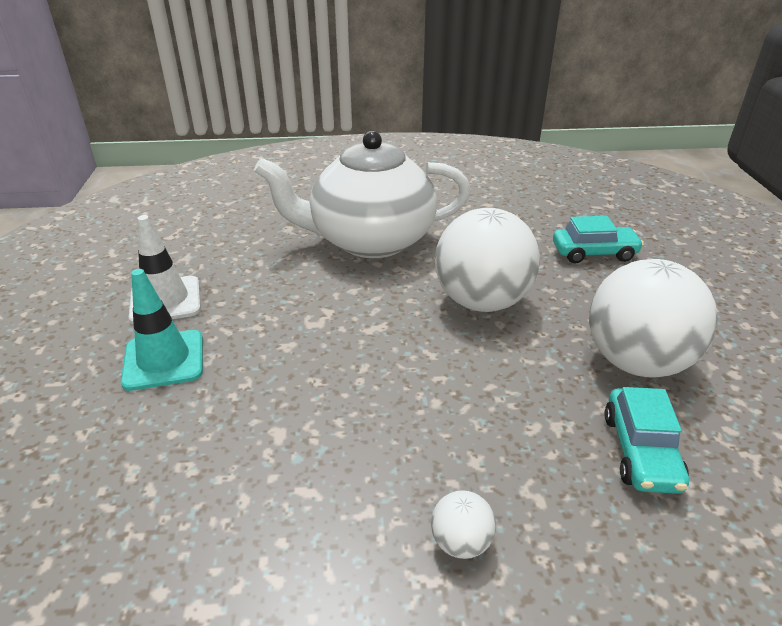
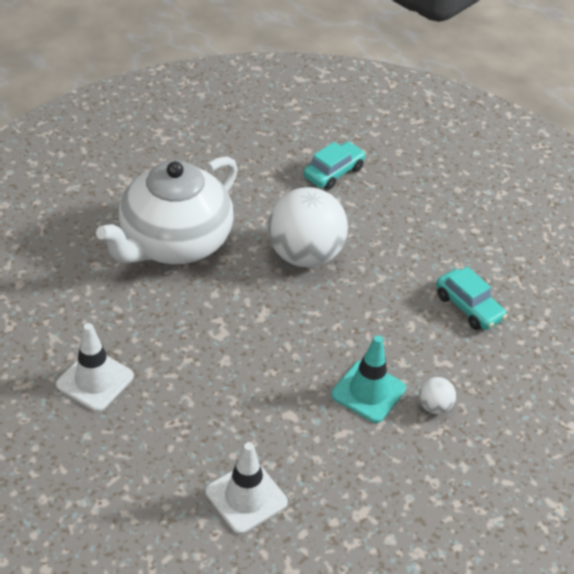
camera: 45 degrees left, 10 degrees up
turquoise traffic cone [121,269,203,391] -> turquoise traffic cone moved to [331,335,406,423]
white ball [589,259,718,378] -> none
none -> white traffic cone [205,442,288,534]

